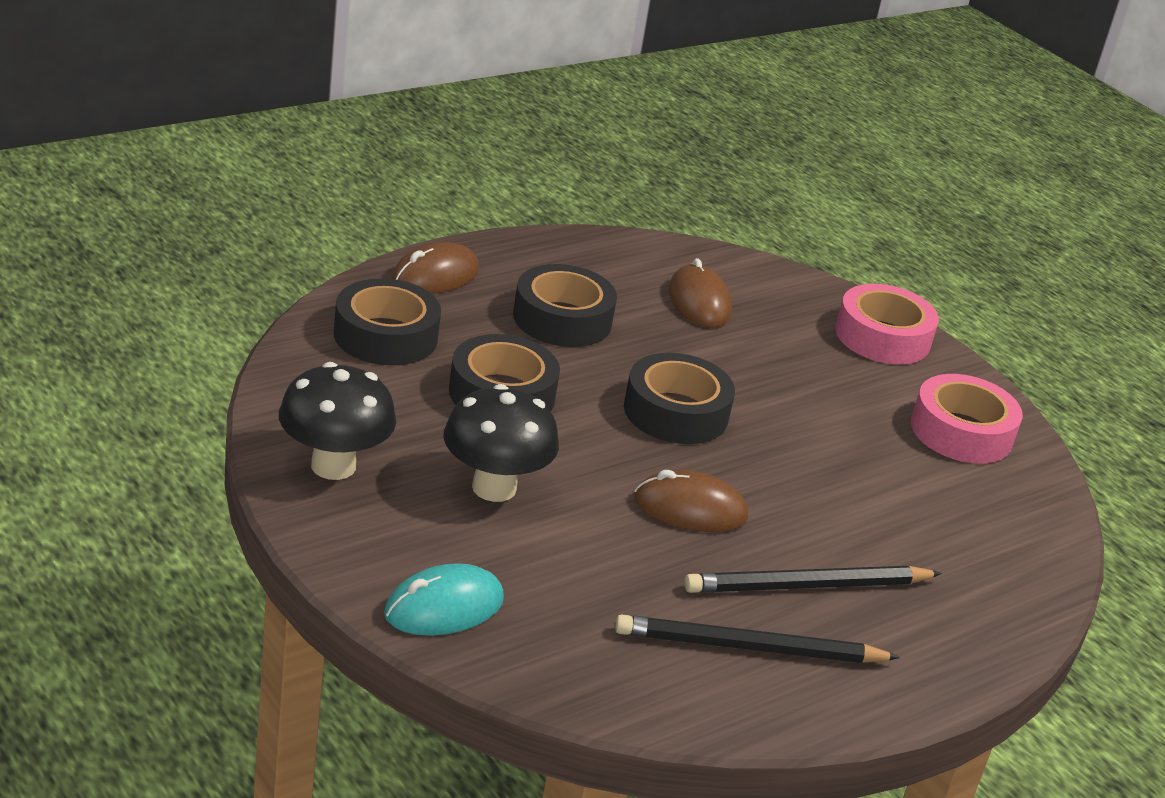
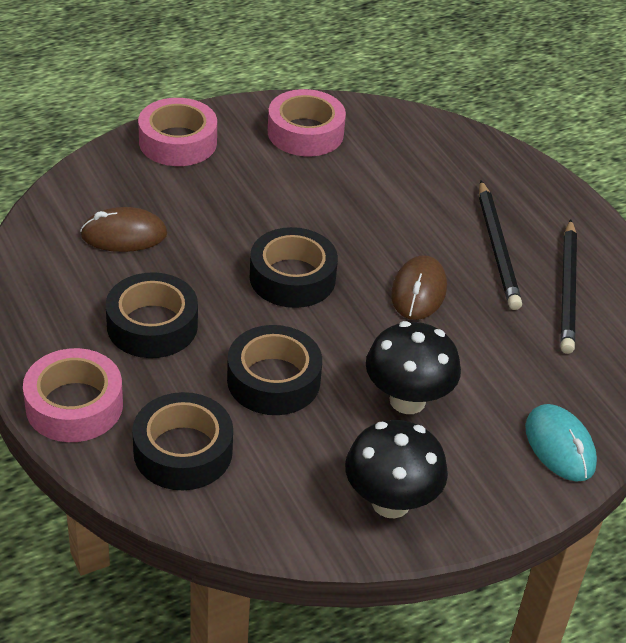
camera: 80 degrees left, 10 degrees up
brown mouse [391,242,479,294] -> pink tape [23,348,123,442]

